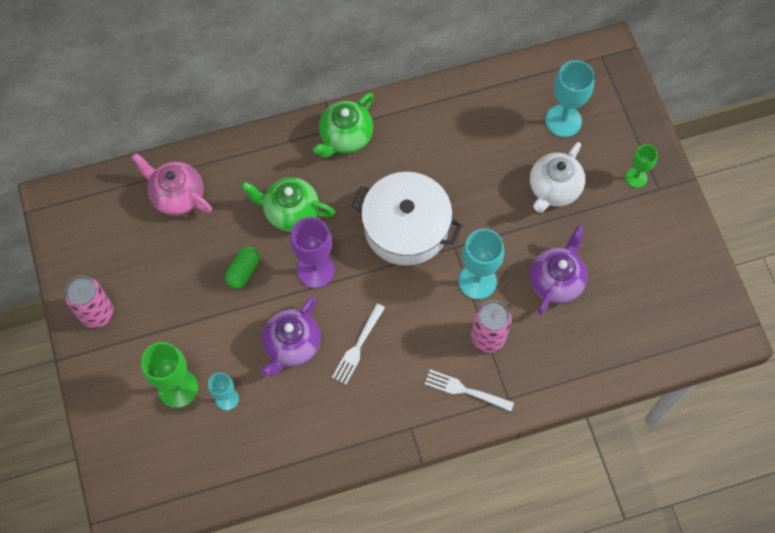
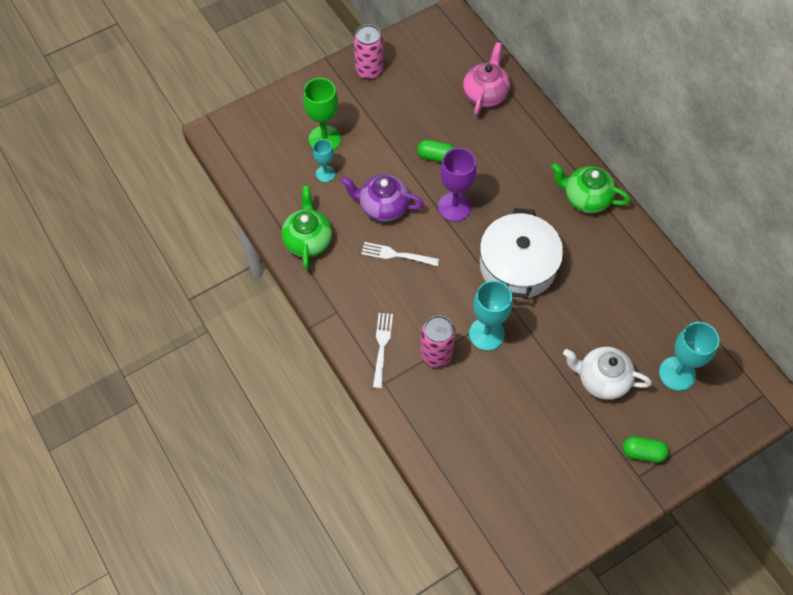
camera: 75 degrees right, 5 degrees down
green teapot [241,177,335,232] -> green teapot moved to [281,186,332,270]
purple teapot [530,225,587,315] -> none
green goblet [625,144,658,188] -> green capsule [623,436,669,463]

